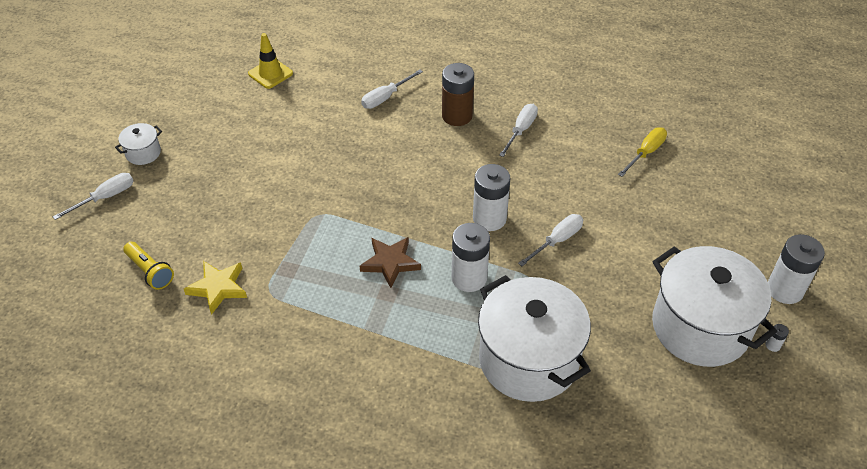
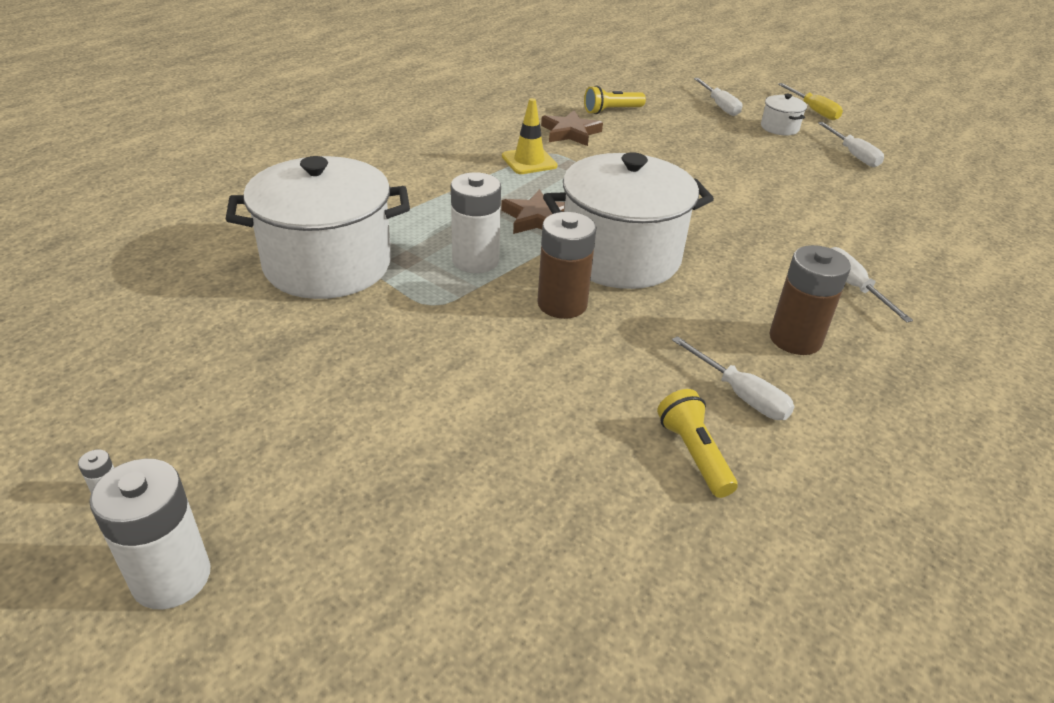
camera: 110 degrees right, 10 degrees down
yellow star [184,261,247,315] -> brown star [541,110,603,146]
yellow traffic cone [248,33,293,89] -> yellow traffic cone moved to [502,98,558,174]
white battery [473,164,510,231] -> brown battery [537,212,596,319]
white screwdriver [518,214,583,266] -> white screwdriver moved to [818,122,884,167]
yellow screwdriver [618,127,667,177] -> yellow screwdriver moved to [778,83,843,120]
white pot [652,246,778,367] -> white pot moved to [543,152,714,289]
none -> yellow flashlight [657,389,738,498]

